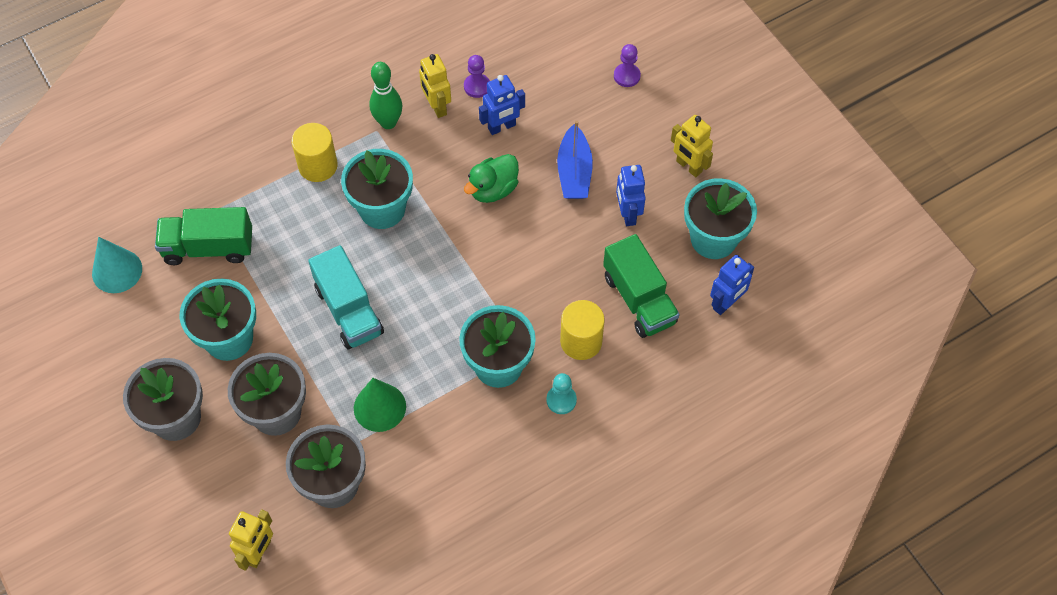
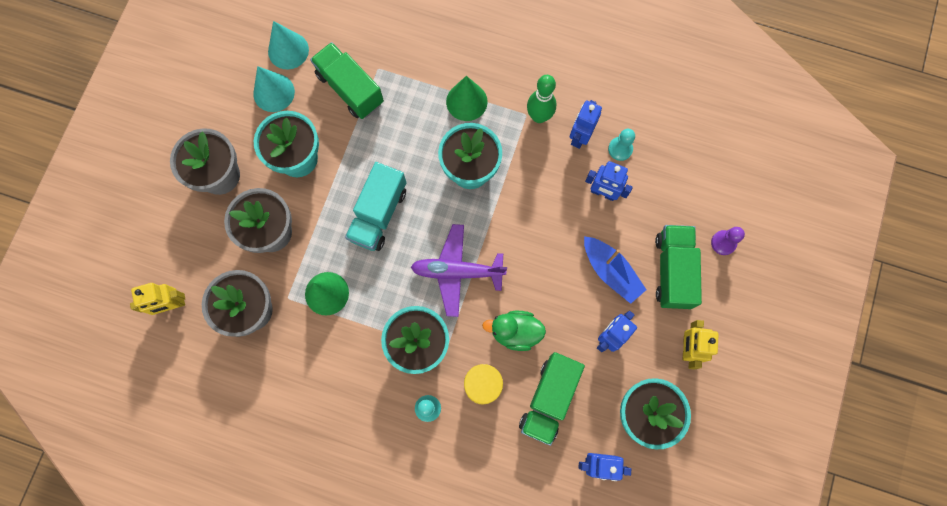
camera: 50 degrees right, 15 degrees up
yellow cylinder [291,123,338,182] -> green cone [446,76,488,121]
yellow robot [419,54,451,118] -> blue robot [570,100,602,149]
purple pawn [464,55,490,98] -> turquoise pawn [608,129,635,161]
green duck [464,154,519,203] -> green duck moved to [482,311,546,351]
blue boat [557,121,593,199] -> blue boat turned 90 degrees counterclockwise [584,236,646,304]
none -> turquoise cone [253,66,295,112]
none -> purple plane [411,224,507,317]
none -> green truck [655,225,702,309]

